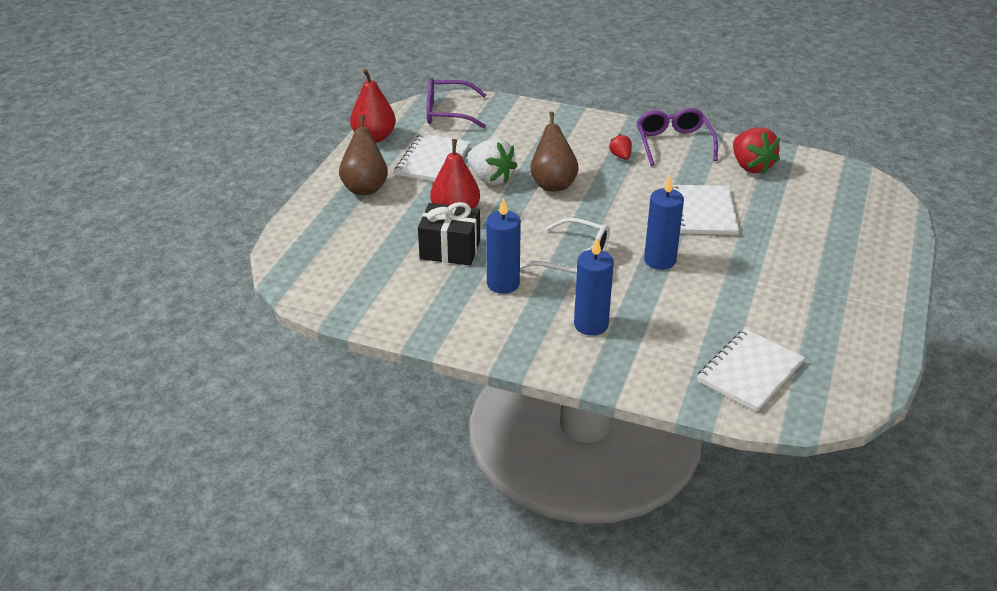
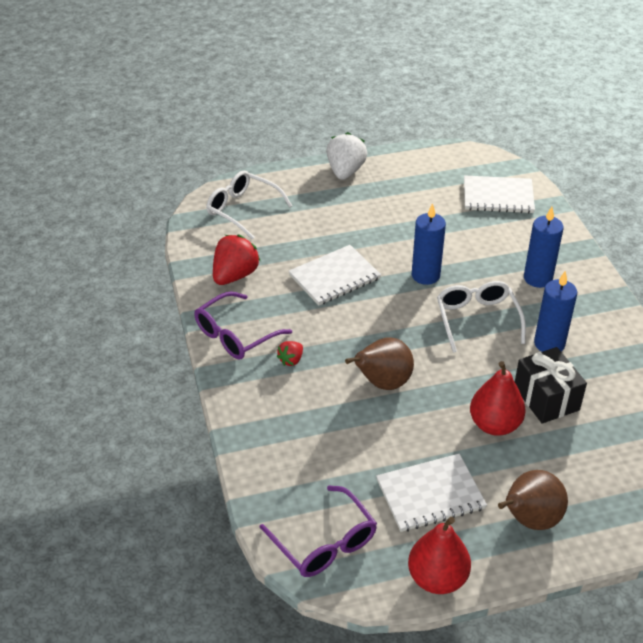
camera: 125 degrees left, 5 degrees up
white strawberry [467,138,517,185] -> white strawberry moved to [326,132,367,180]
none -> white glasses [206,171,292,240]

